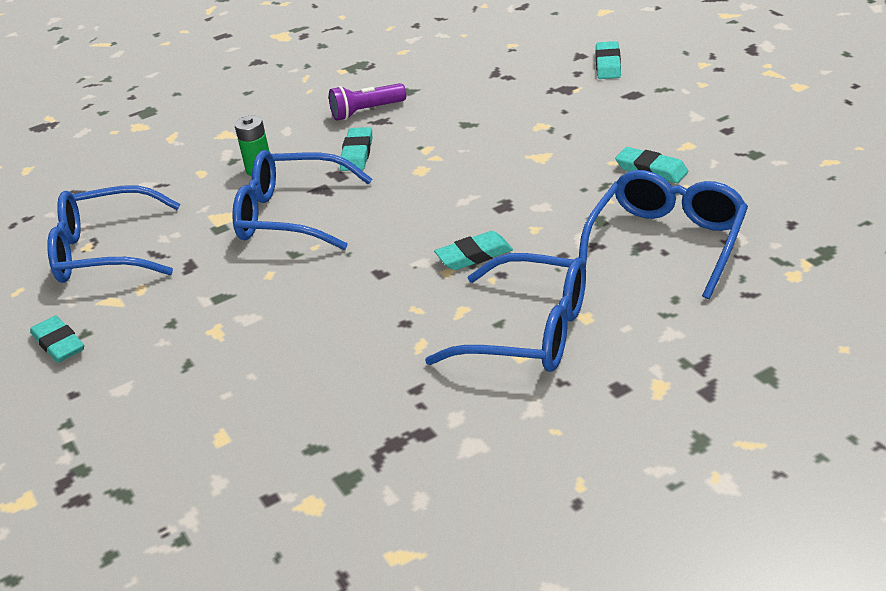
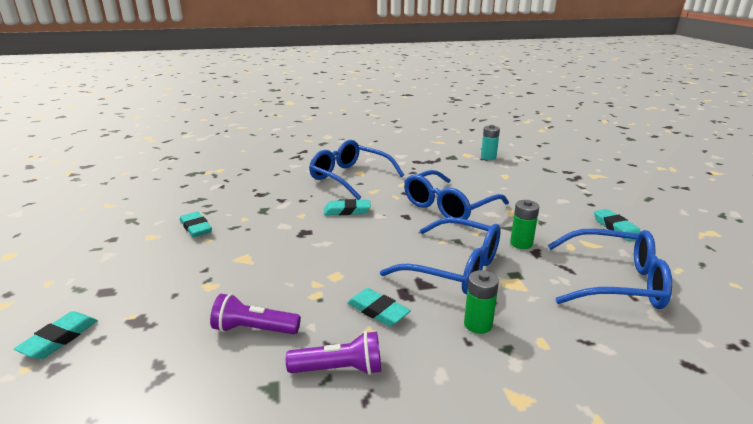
camera: 165 degrees left, 10 degrees down
turquoise eraser [340,127,372,171] -> turquoise eraser turned 75 degrees counterclockwise [347,288,411,327]
blue glasses [579,170,748,299] -> blue glasses moved to [404,170,509,220]
none -> purple flashlight [210,294,301,334]
none -> turquoise battery [481,125,500,160]
none -> green battery [510,200,539,249]

